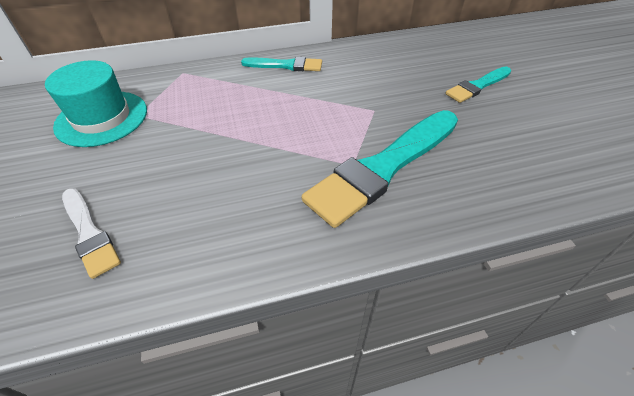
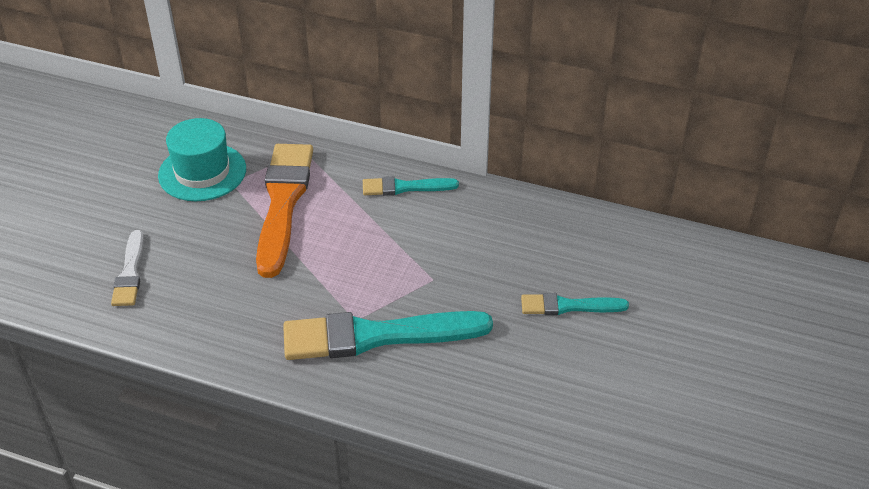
camera: 35 degrees right, 5 degrees down
turquoise brush [241,57,322,71] -> turquoise brush turned 135 degrees clockwise [363,176,459,196]
none -> orange brush [256,144,313,278]

